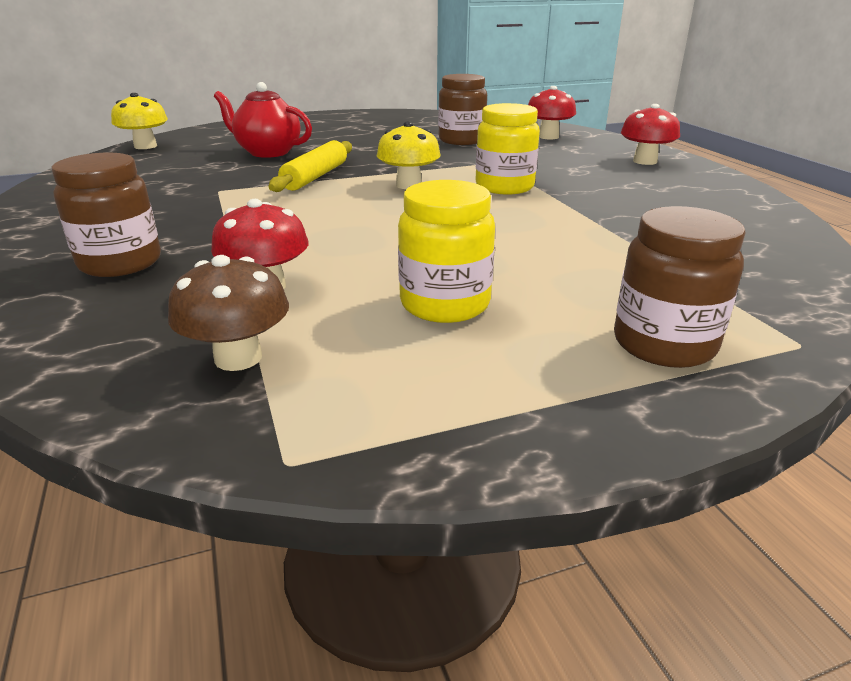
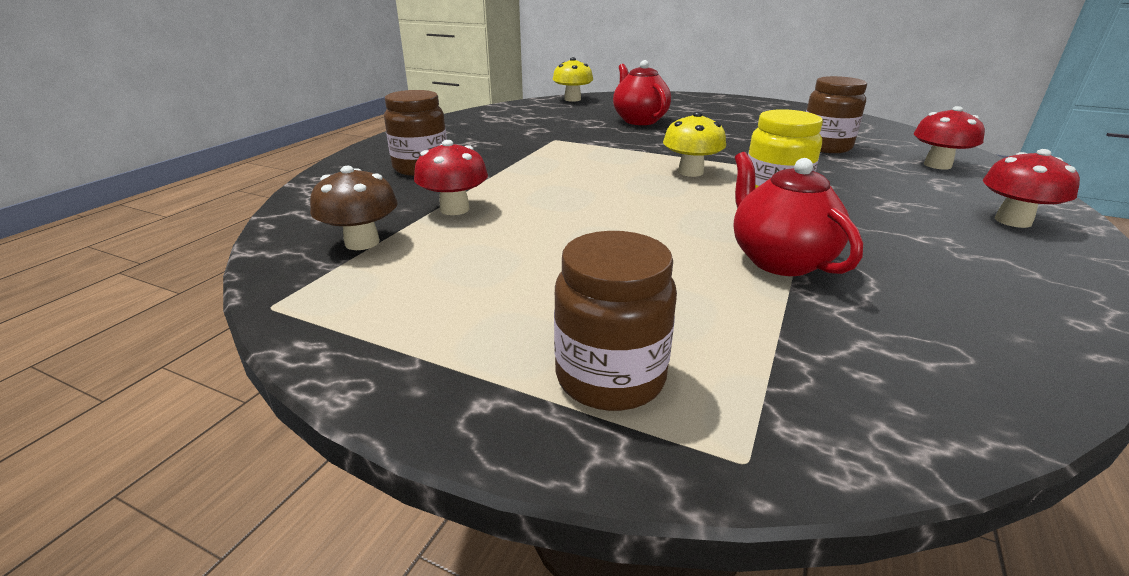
camera: 45 degrees right, 0 degrees up
yellow rolling pin [268,140,352,192] -> none
yellow jar [398,180,495,323] -> none
none -> red teapot [733,152,863,276]

